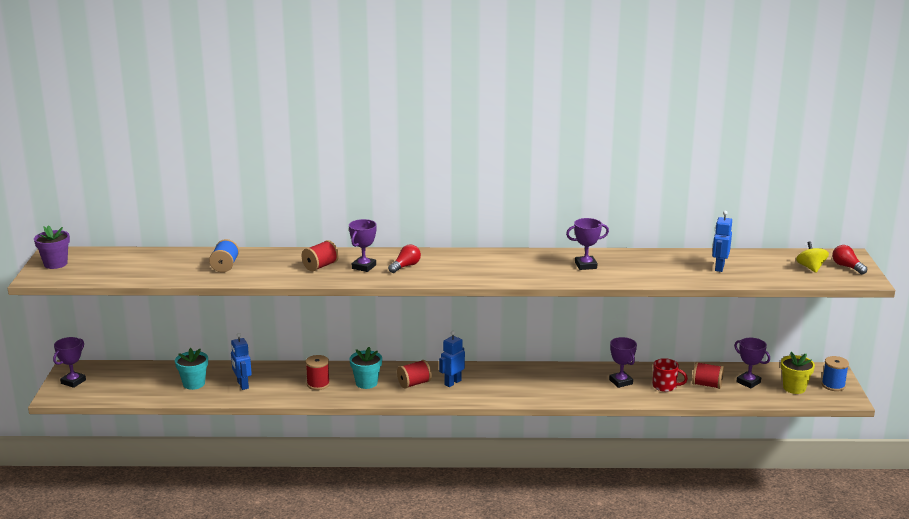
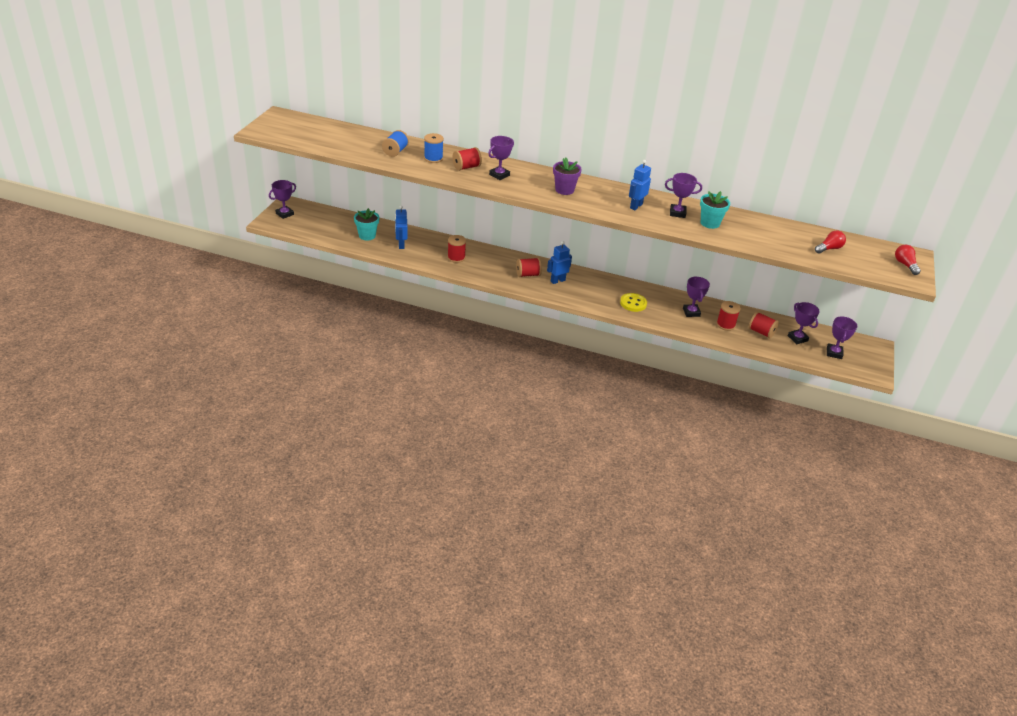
camera: 15 degrees right, 15 degrees up
purple flower pot [34,226,70,269] -> purple flower pot moved to [553,158,582,195]
turquoise flower pot [349,347,382,389] -> turquoise flower pot moved to [700,191,730,229]
red light bulb [388,244,421,273] -> red light bulb moved to [815,230,846,253]
red mug [652,358,688,392] -> red spool [716,301,741,331]
blue robot [712,211,732,272] -> blue robot moved to [629,160,651,210]
yellow flower pot [781,352,815,394] -> purple trophy [827,316,857,359]
yellow spinning top [796,241,829,273] -> none
blue spool [822,356,849,391] -> blue spool moved to [424,133,444,163]
none -> yellow button [620,293,647,312]

